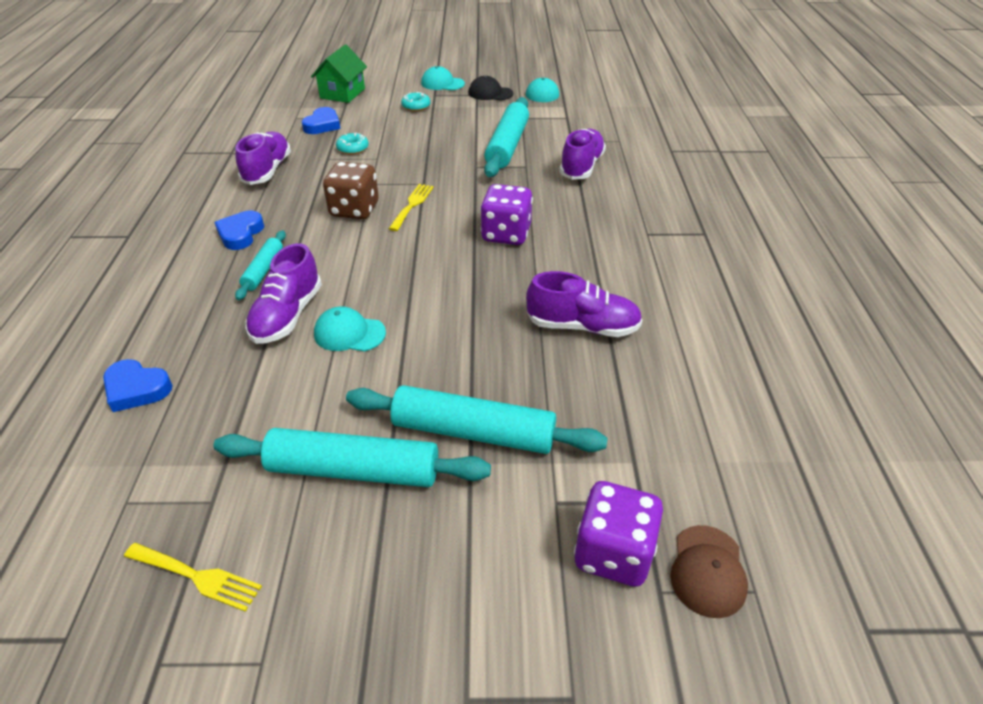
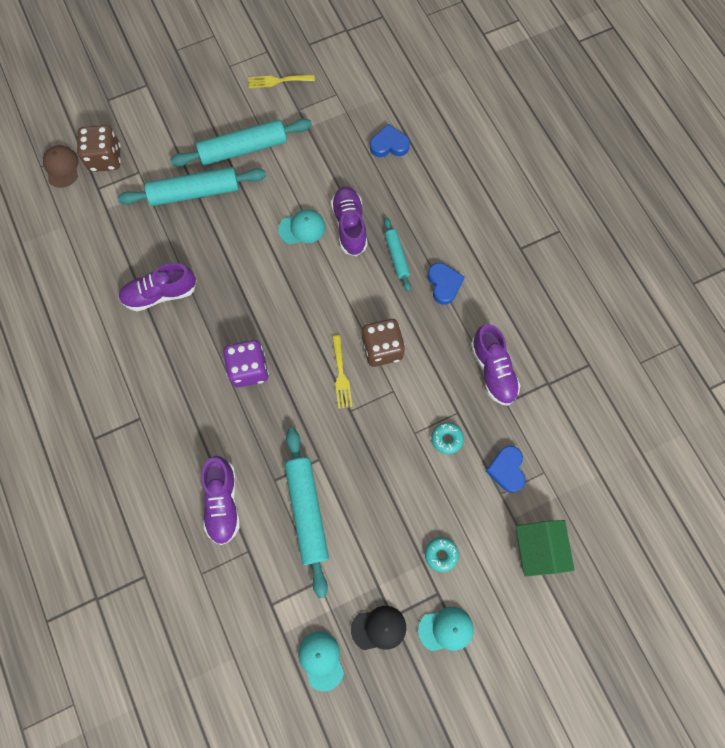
camera: 155 degrees right, 30 degrees up
purple dice [574,481,663,587] -> brown dice [77,125,121,172]

